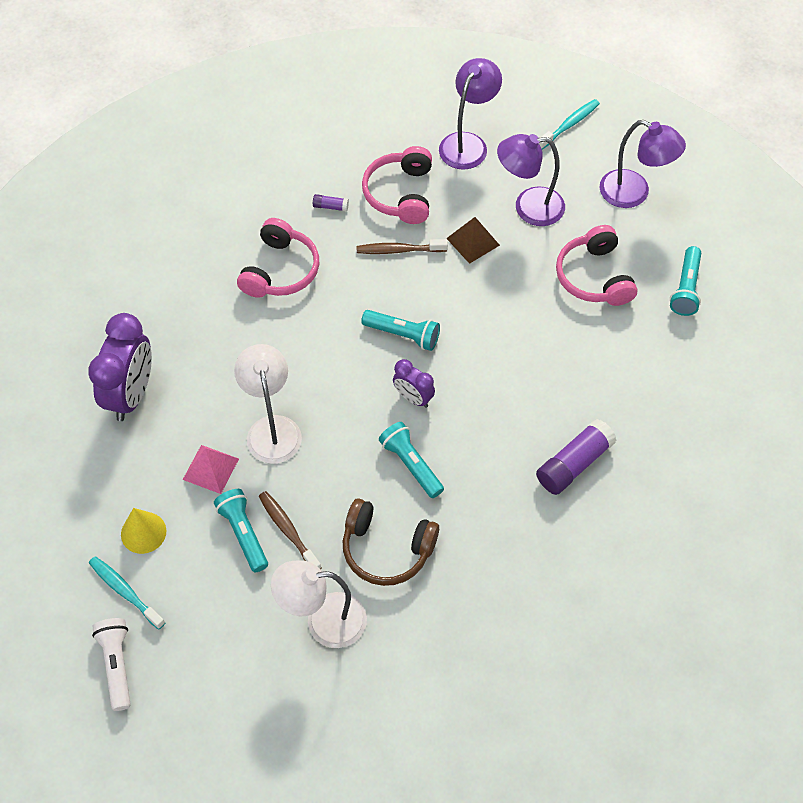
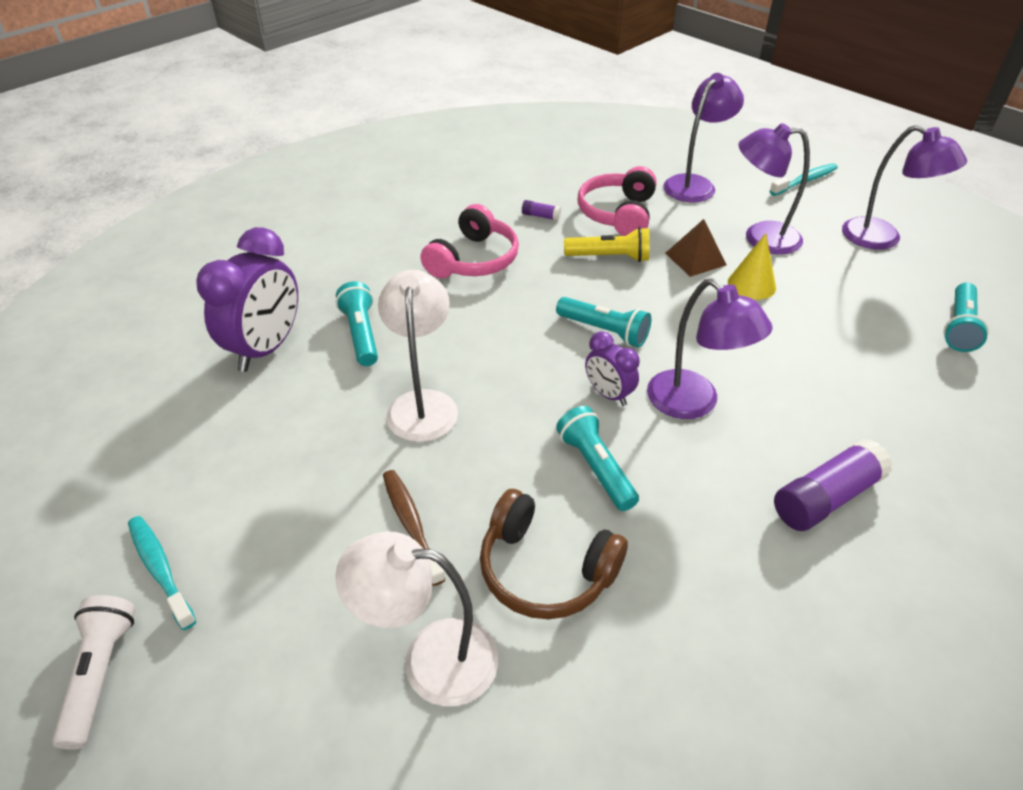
camera: 10 degrees right, 15 degrees down
yellow cone [121,508,166,554] -> yellow cone moved to [728,233,776,300]
pink pyramid [183,445,239,494] -> none
turquoise flashlight [214,489,268,572] -> turquoise flashlight moved to [336,281,378,366]
brown toothbrush [357,239,448,254] -> yellow flashlight [564,227,650,262]
pink headphones [556,225,637,306] -> none
none -> purple lamp [647,278,773,419]

